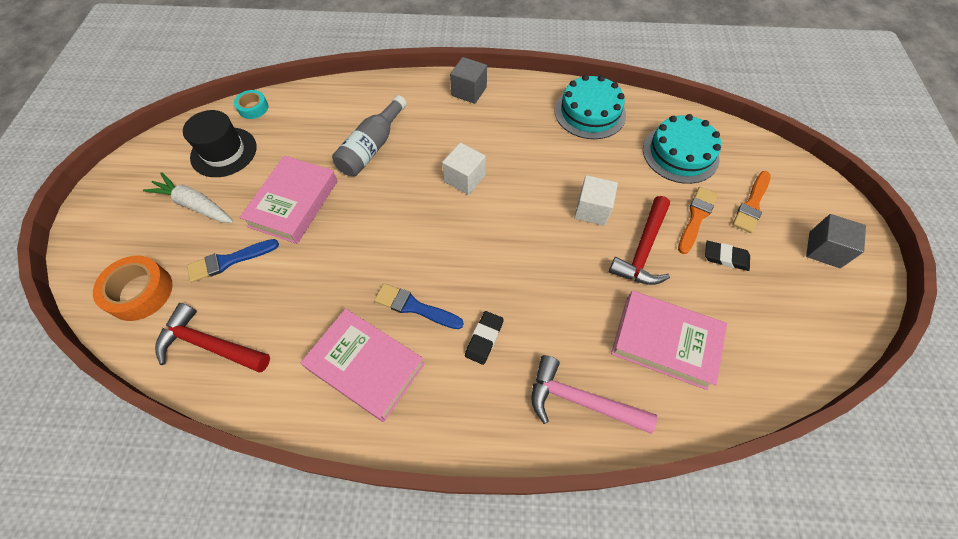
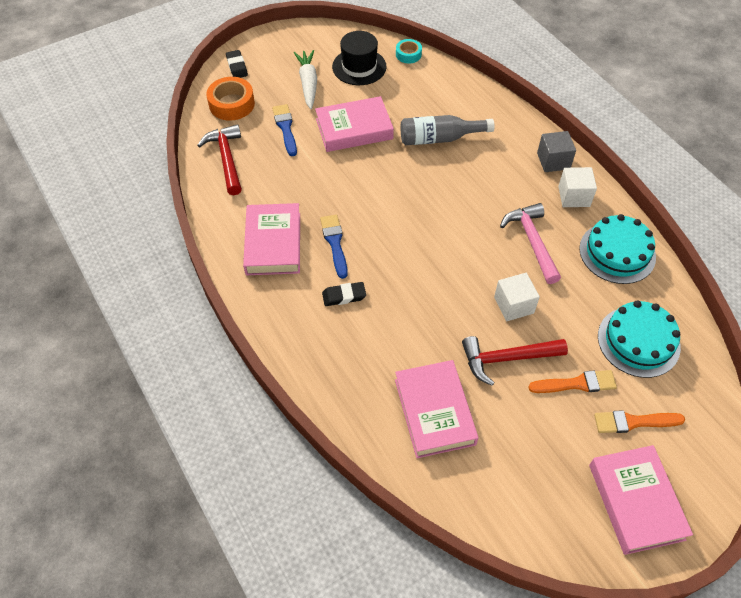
camera: 55 degrees right, 5 degrees down
blue brush [187,239,279,282] -> blue brush turned 45 degrees clockwise [272,104,297,156]
white cube [442,143,486,195] -> white cube moved to [558,167,597,207]
pink hammer [531,355,657,434] -> pink hammer moved to [500,203,561,284]
black eraser [705,241,750,271] -> black eraser moved to [226,50,248,78]
grey cube [806,214,866,268] -> pink book [589,445,693,555]

